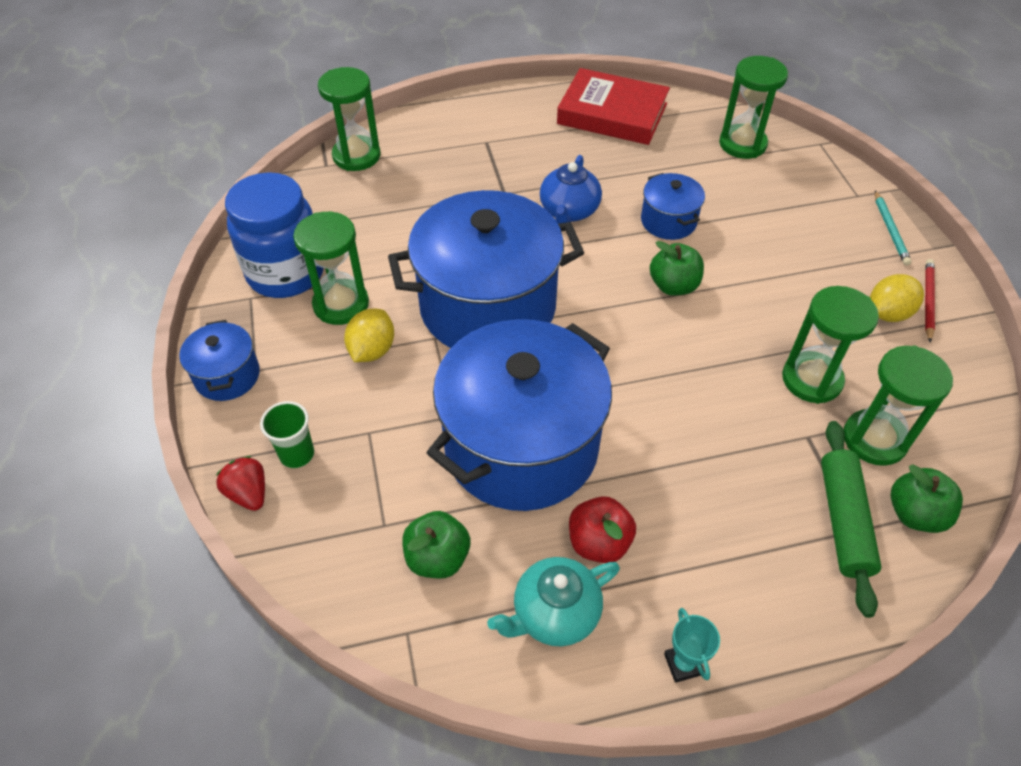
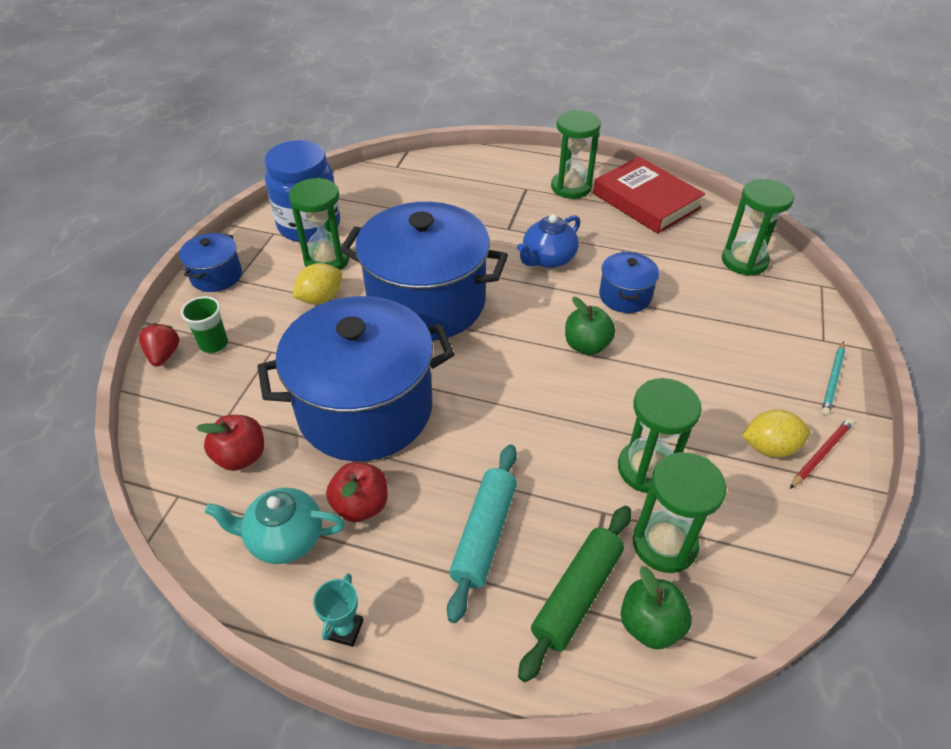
camera: 30 degrees right, 5 degrees down
green hourglass [318,67,380,171] -> green hourglass moved to [551,110,601,199]
green apple [402,511,470,579] -> red apple [196,415,264,471]
none -> turquoise rolling pin [447,444,517,623]

